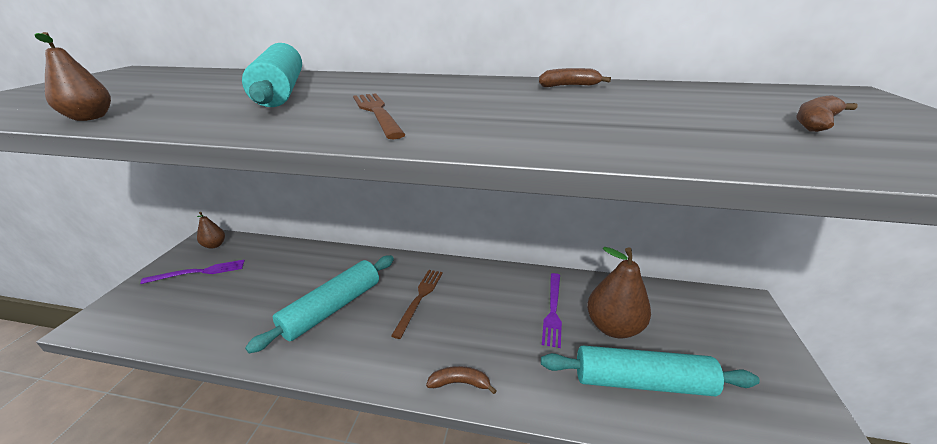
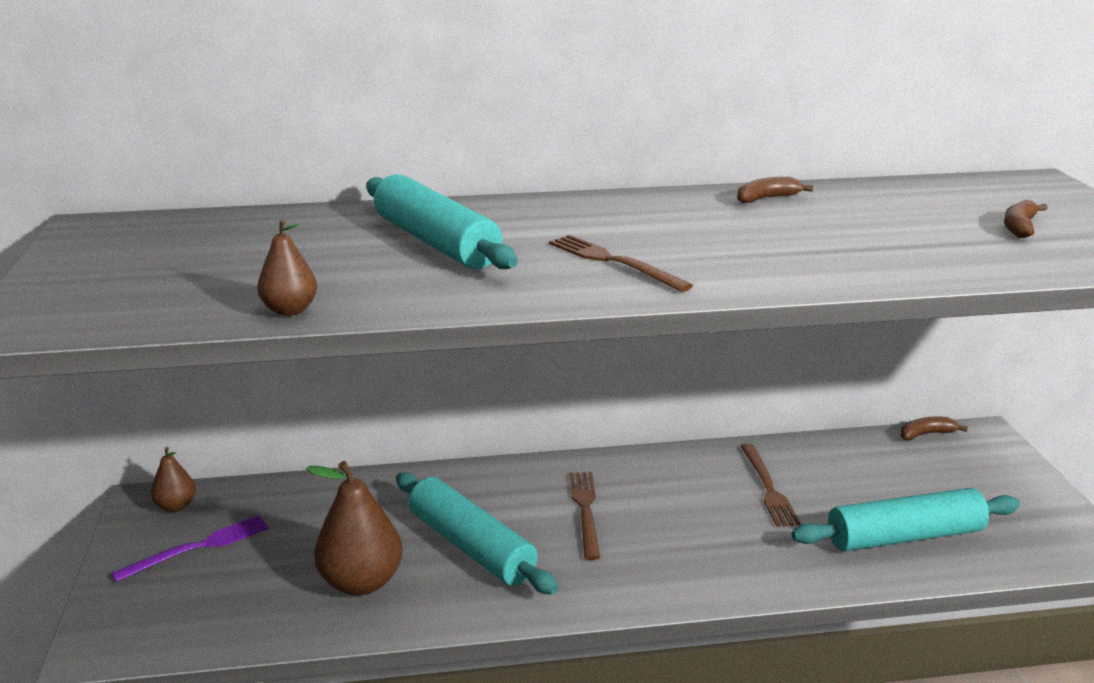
camera: 20 degrees left, 5 degrees down
turquoise rolling pin [245,255,394,353] -> turquoise rolling pin turned 60 degrees counterclockwise [396,472,558,594]
brown banana [426,366,497,394] -> brown banana moved to [900,416,968,440]
purple fork [542,273,562,348] -> brown fork [741,443,801,527]
brown pear [587,247,651,338] -> brown pear moved to [306,461,403,595]

